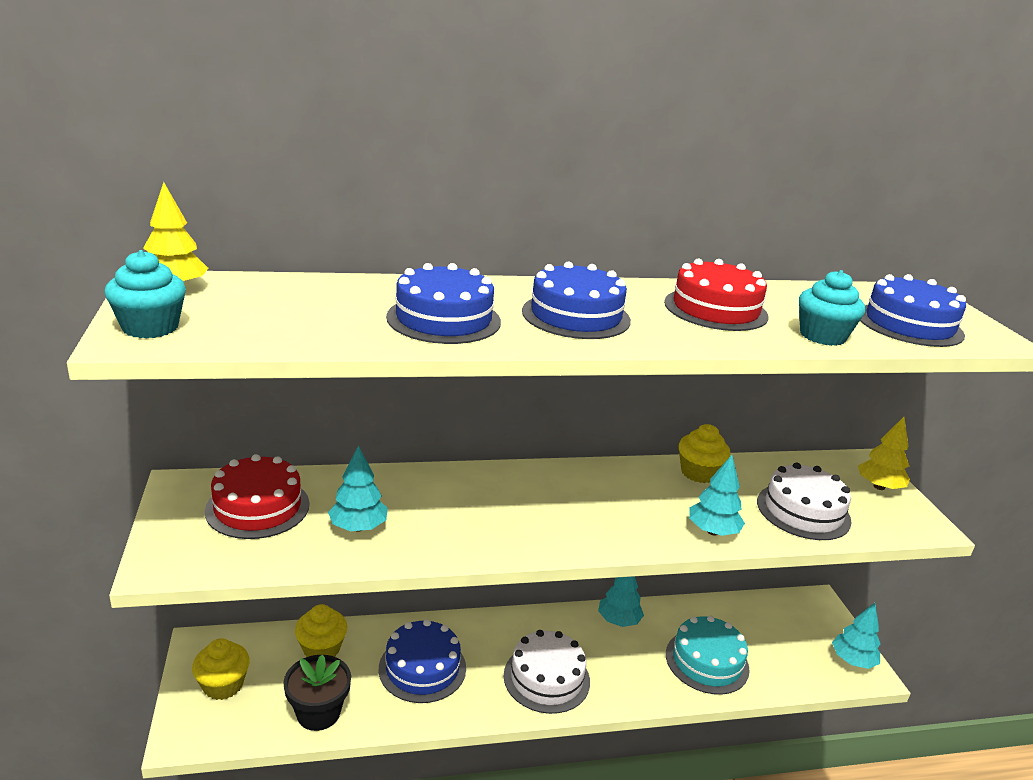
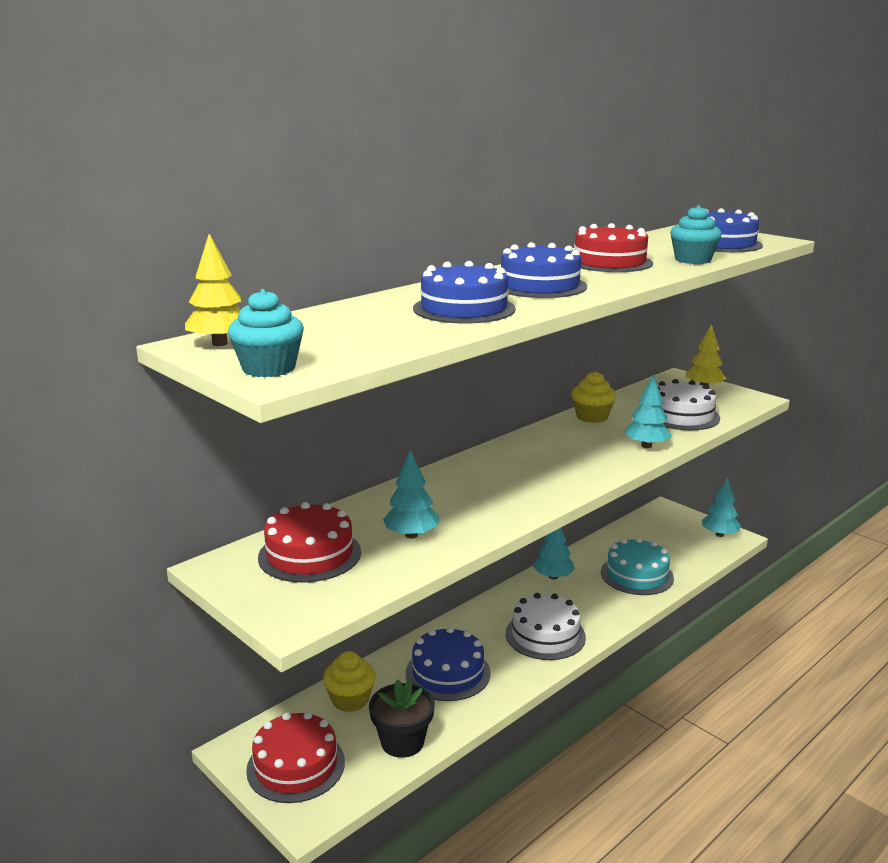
camera: 30 degrees left, 5 degrees down
yellow cupcake [192,638,250,700] -> red cake [246,712,345,803]

